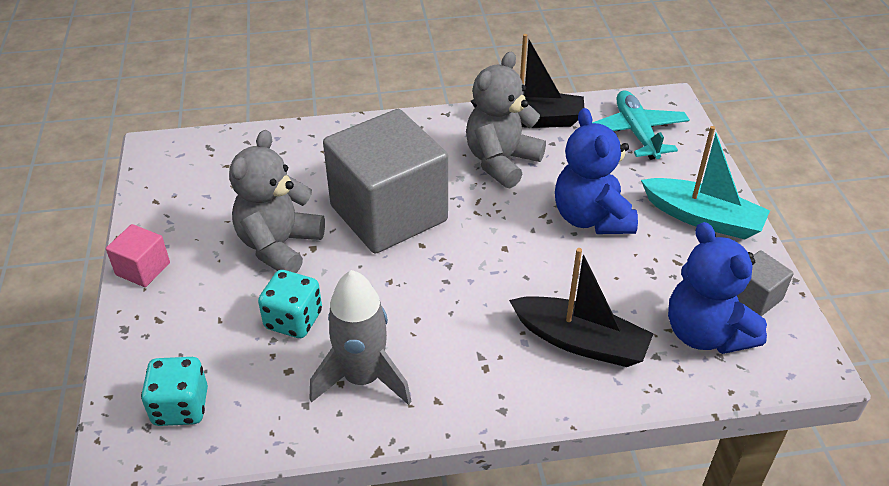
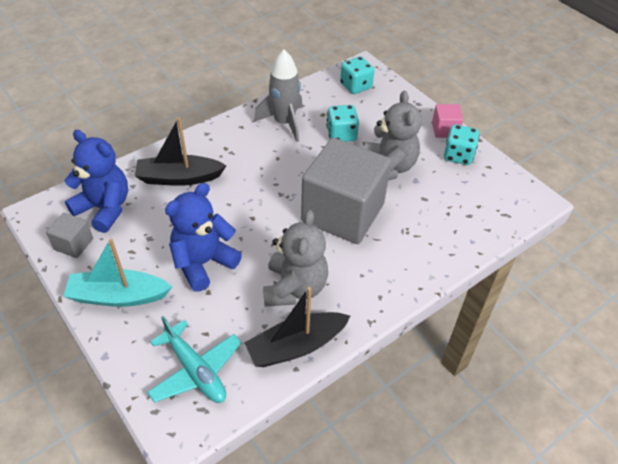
camera: 150 degrees right, 5 degrees up
blue teddy bear [555,108,638,234] -> blue teddy bear turned 90 degrees counterclockwise [165,183,242,292]
none -> turquoise dice [444,125,480,165]

